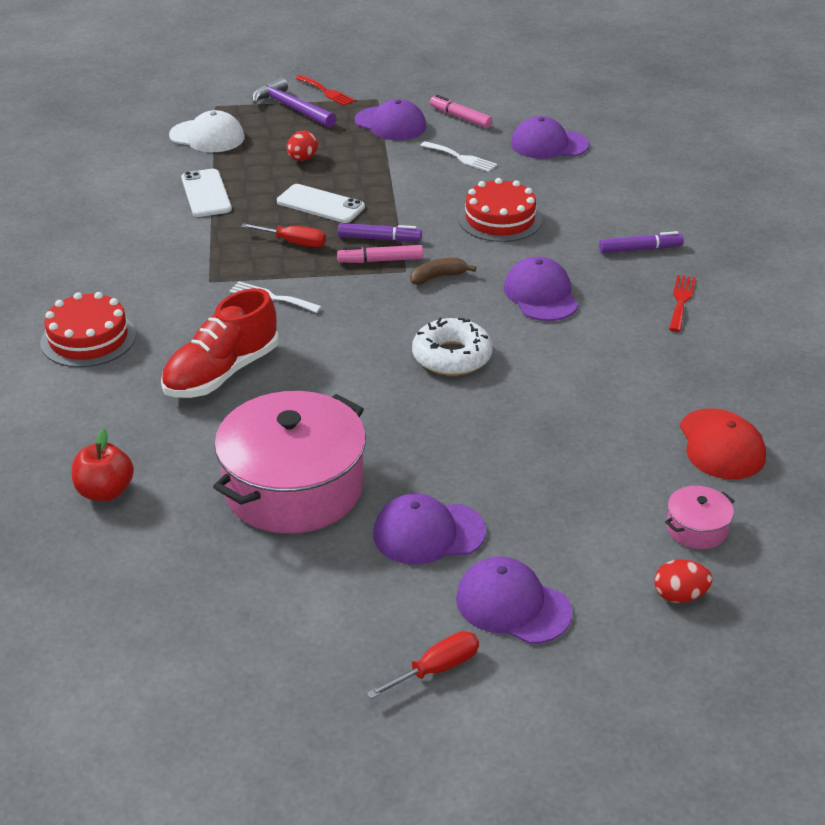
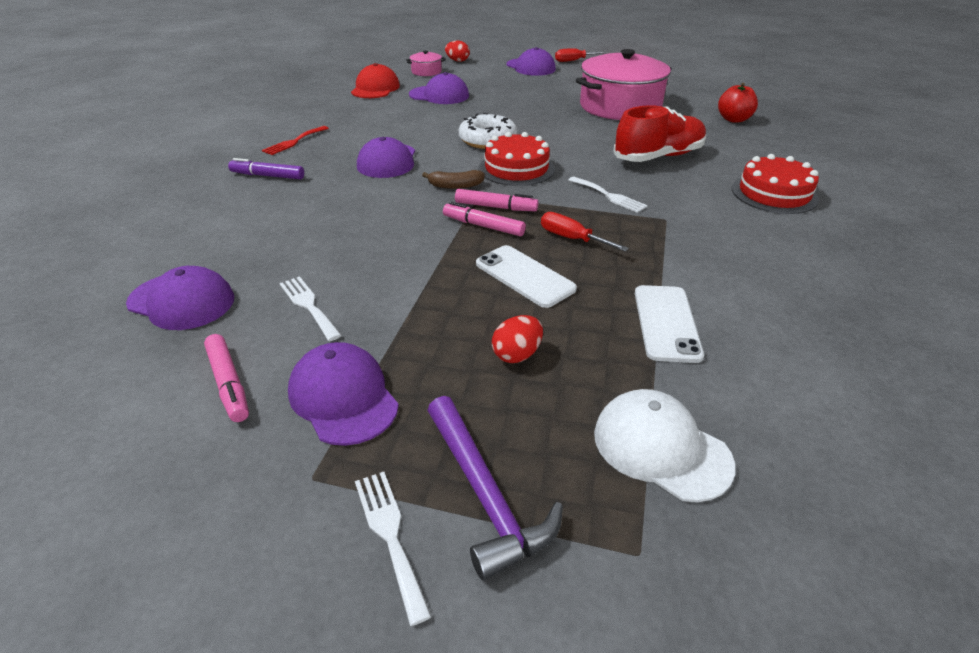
camera: 160 degrees left, 0 degrees up
red fork [295,75,356,106] -> white fork [355,472,432,626]
purple marker [338,223,422,241] -> pink marker [443,202,526,236]
purple cap [373,494,486,565] -> purple cap moved to [409,72,469,104]
red cake [458,178,542,242] -> red cake moved to [479,132,555,186]

